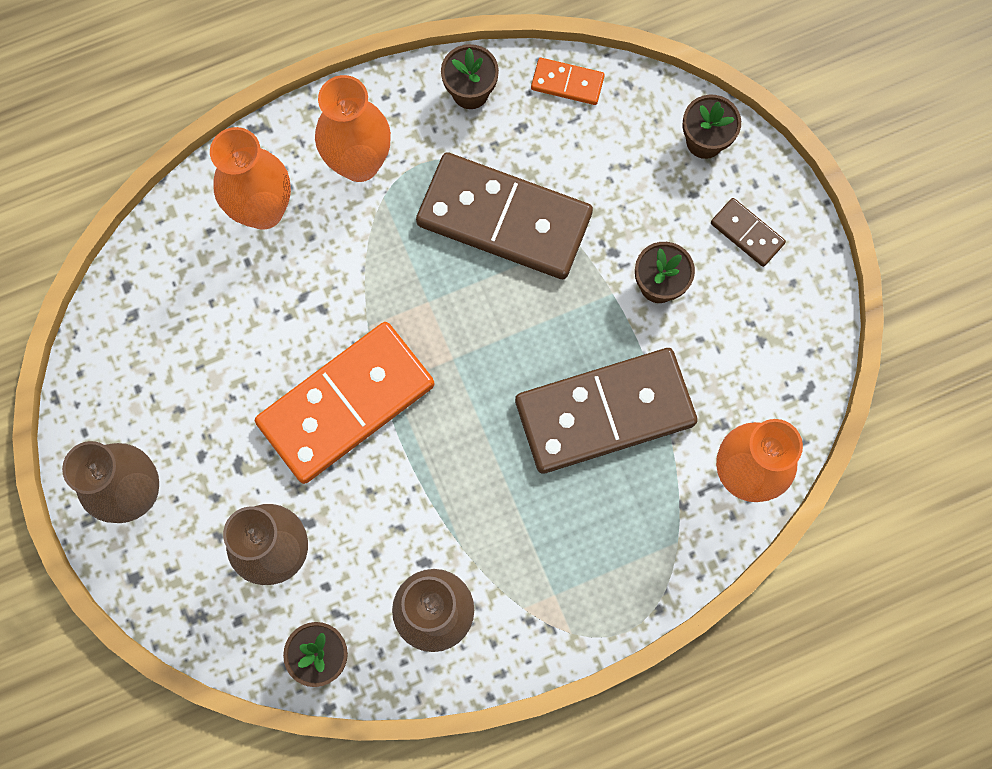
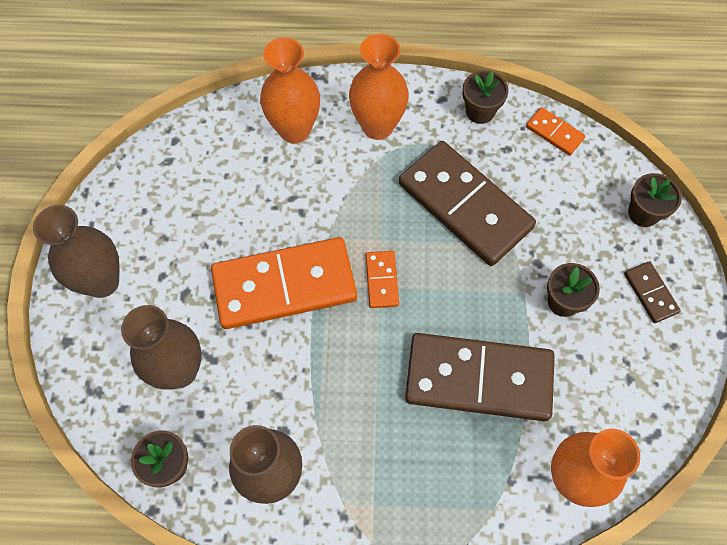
camera: 25 degrees right, 10 degrees down
none -> orange domino [366,251,399,308]

